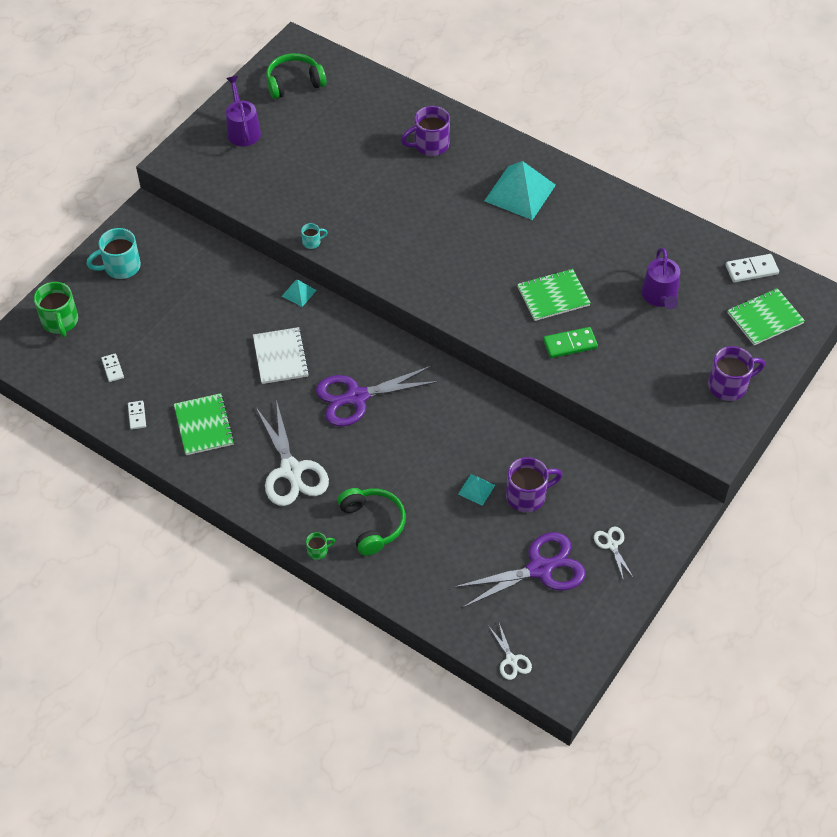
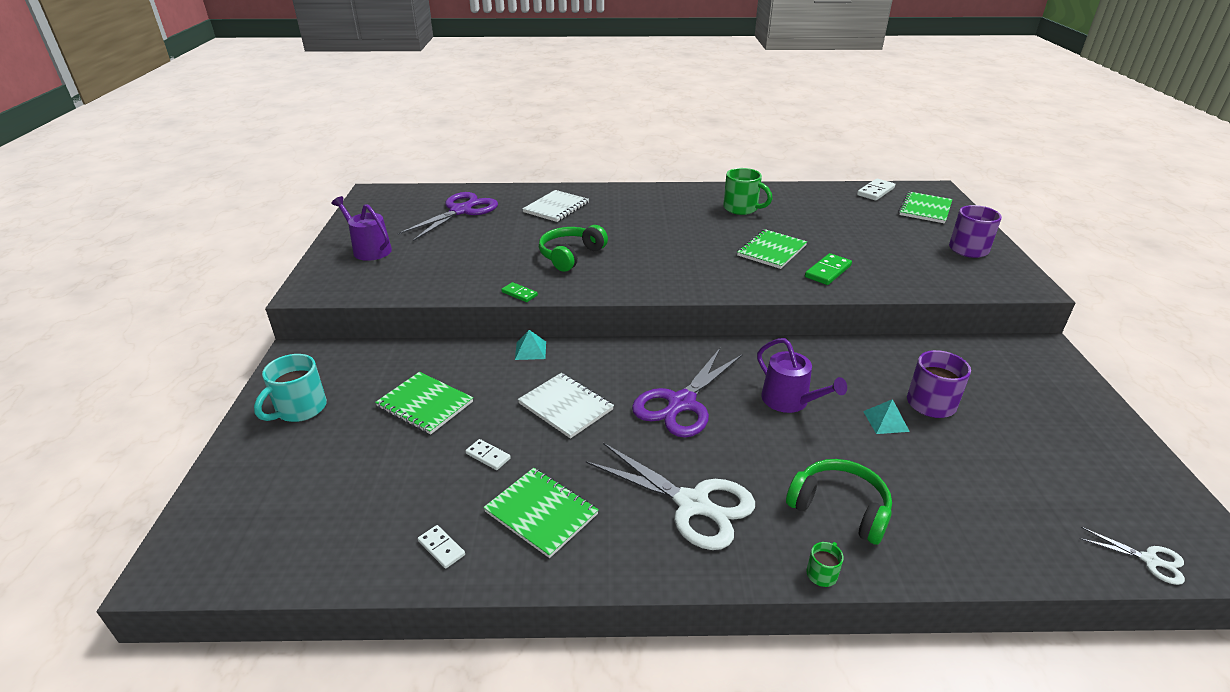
camera: 35 degrees left, 20 degrees down
green mug [34,282,78,337] -> green mug moved to [723,168,772,215]
white domino [101,353,124,382] -> white domino moved to [466,439,511,470]
green headphones [266,53,326,99] -> green headphones moved to [539,225,608,272]
turquoise mug [301,223,328,249] -> green domino [501,282,538,302]
purple mug [401,106,450,156] -> white notebook [522,190,589,222]
purple scissors [453,532,586,608] -> purple scissors moved to [397,192,498,241]
turquoise pyramid [484,161,556,220] -> none
white scissors [594,527,634,581] -> none
purple watering can [641,248,680,309] -> purple watering can moved to [757,338,847,413]
none -> green notebook [375,372,473,435]

